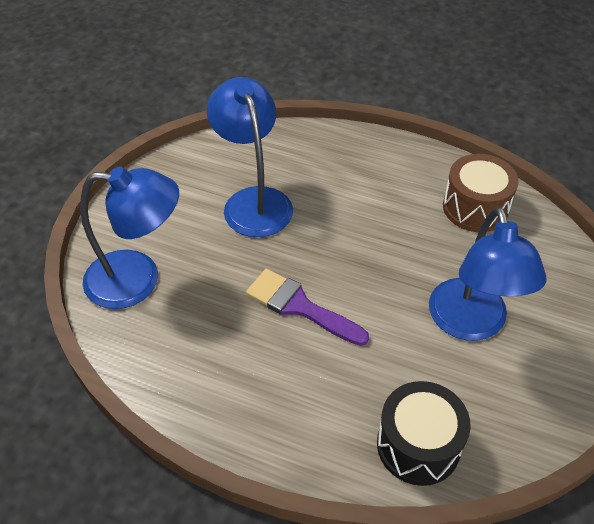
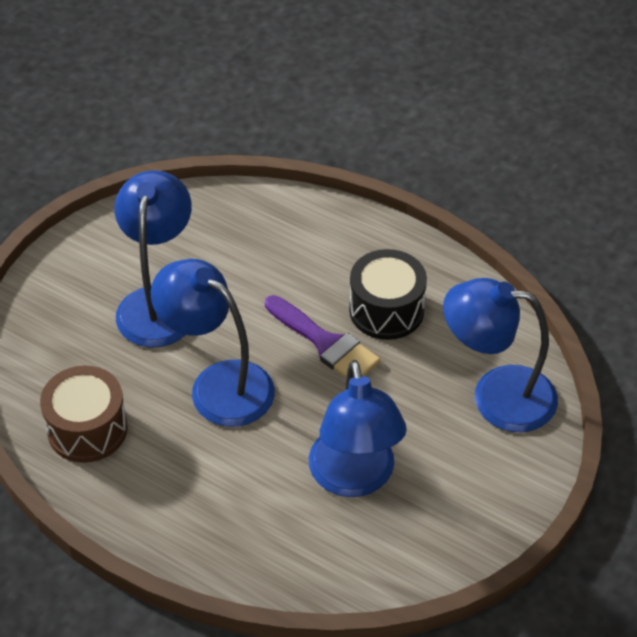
camera: 170 degrees left, 0 degrees up
black drum [377,381,471,486] -> black drum moved to [349,249,427,340]
none -> blue lamp [151,259,275,427]

